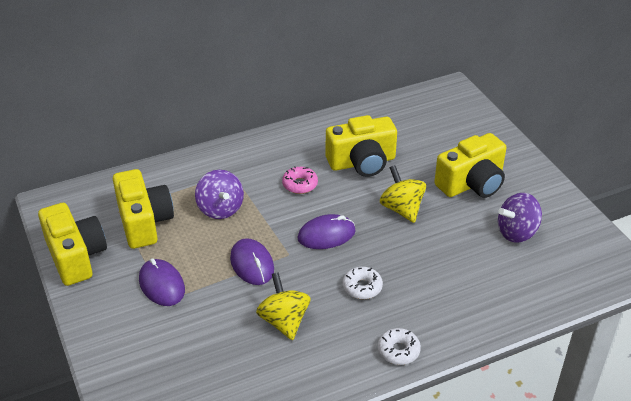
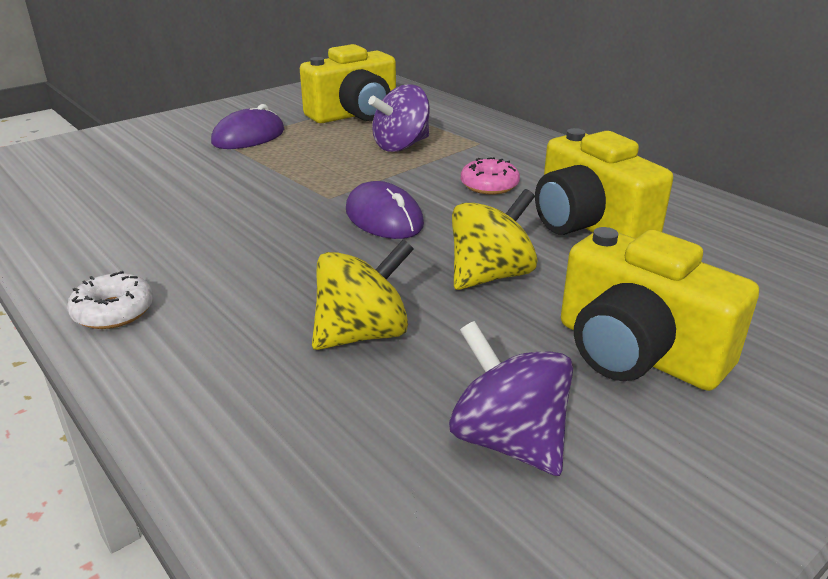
camera: 75 degrees right, 10 degrees down
yellow camera [38,203,107,286] -> none
purple mouse [230,238,274,285] -> none
yellow spinning top [256,272,311,340] -> yellow spinning top moved to [312,239,414,350]
white donut [343,267,383,299] -> none

